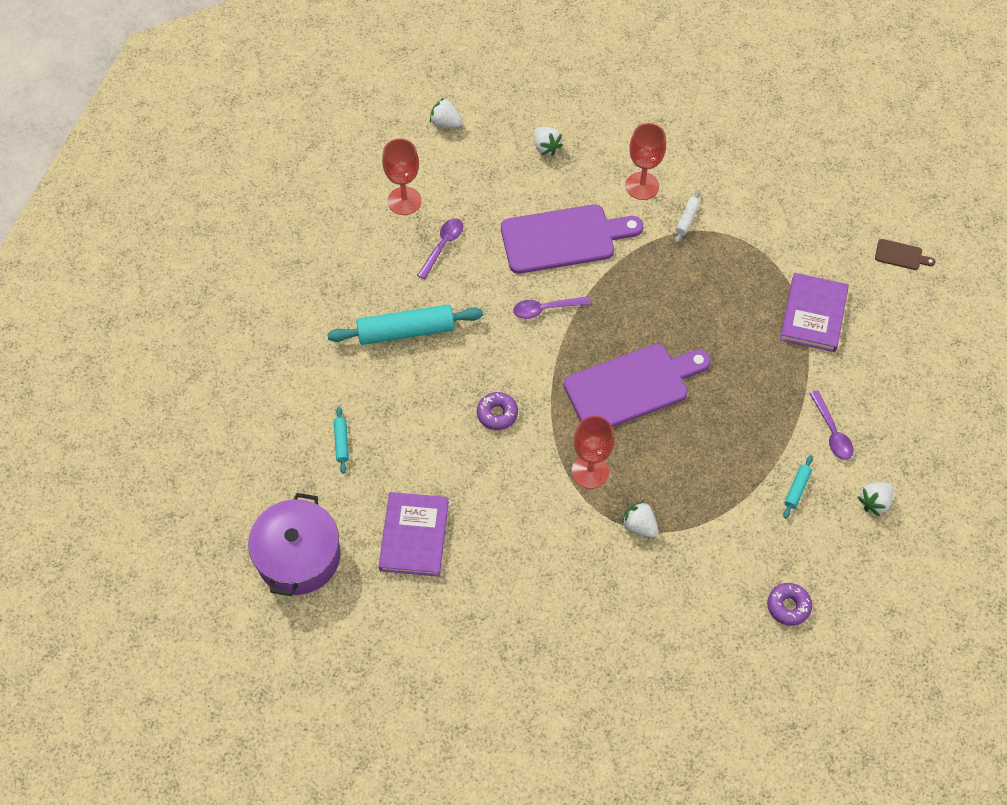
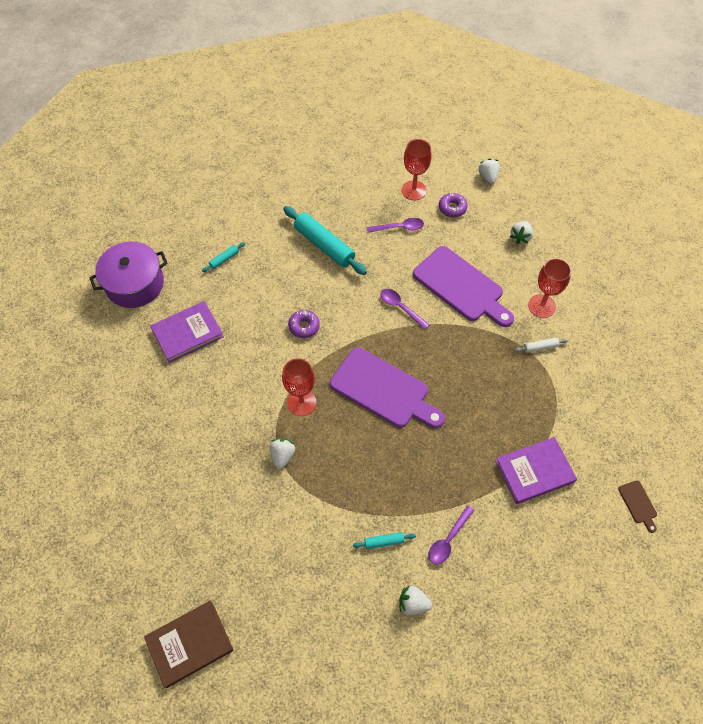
camera: 55 degrees right, 0 degrees up
purple donut [767,583,812,626] -> purple donut moved to [439,193,468,217]
none -> brown book [144,601,233,688]

